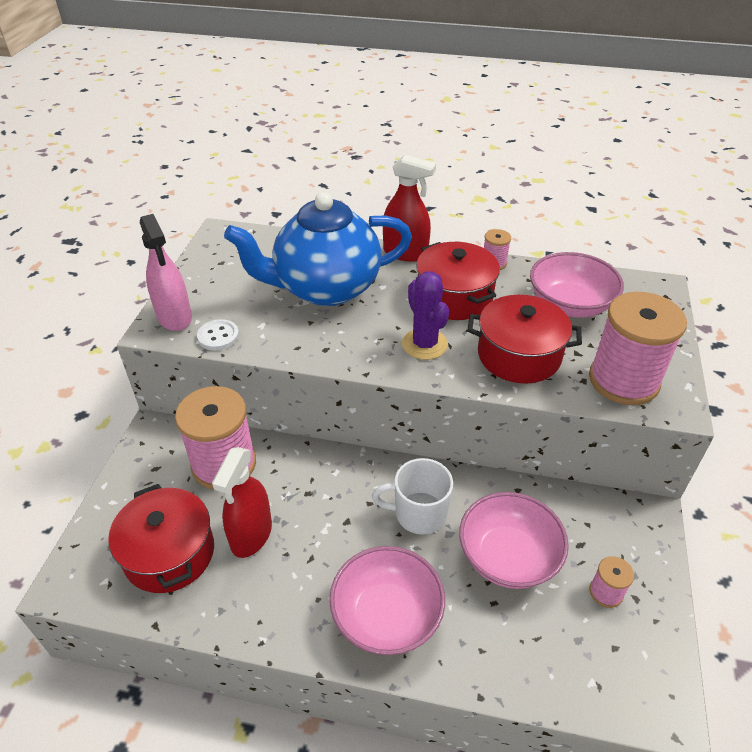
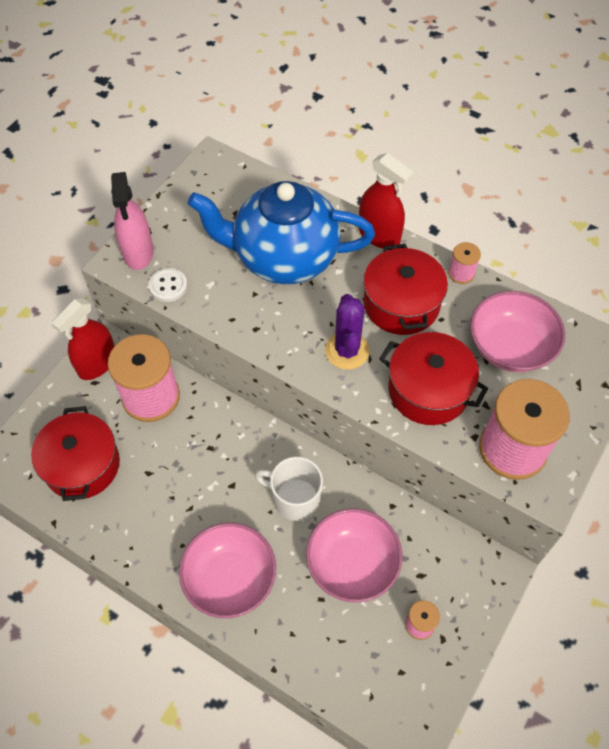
camera: 20 degrees right, 15 degrees up
red spray bottle [212,447,272,558] -> red spray bottle moved to [51,299,115,380]

